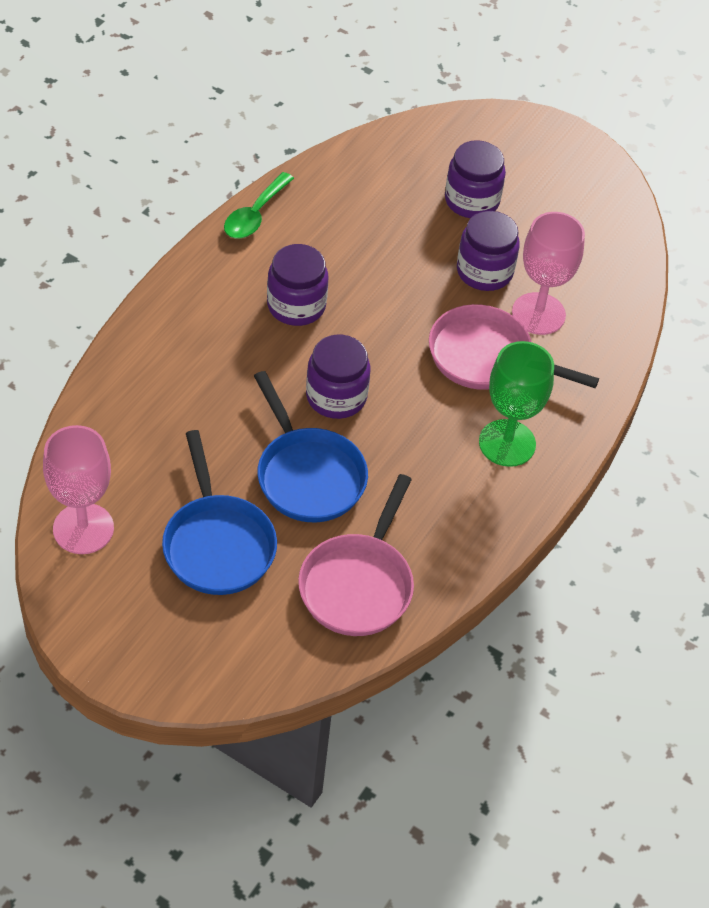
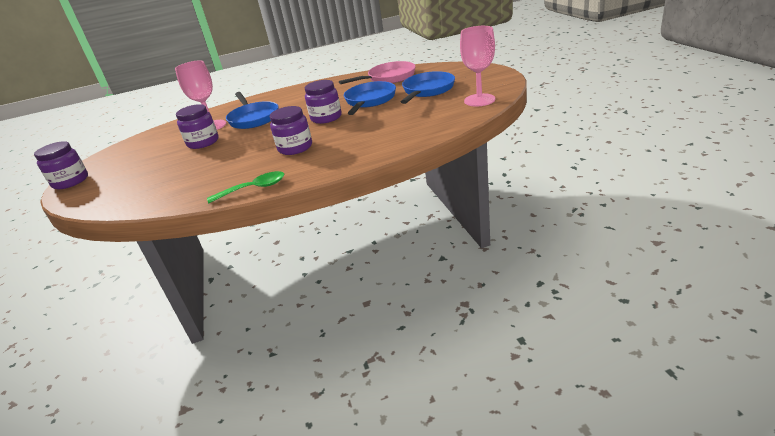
camera: 130 degrees left, 20 degrees down
pink pan [429,304,599,390] -> blue pan [226,92,278,129]
purple jar [445,140,506,218] -> purple jar moved to [34,141,88,189]
green goblet [479,341,554,467] -> none

